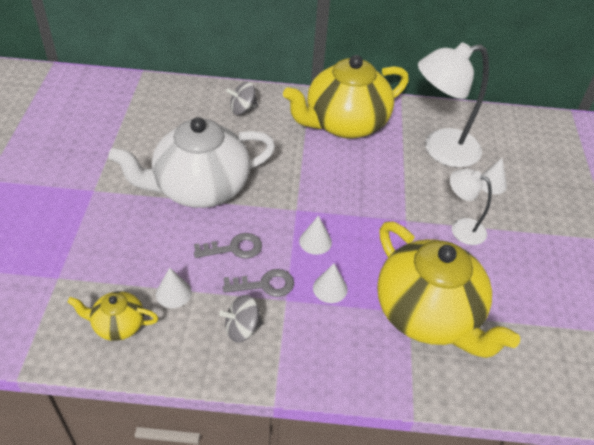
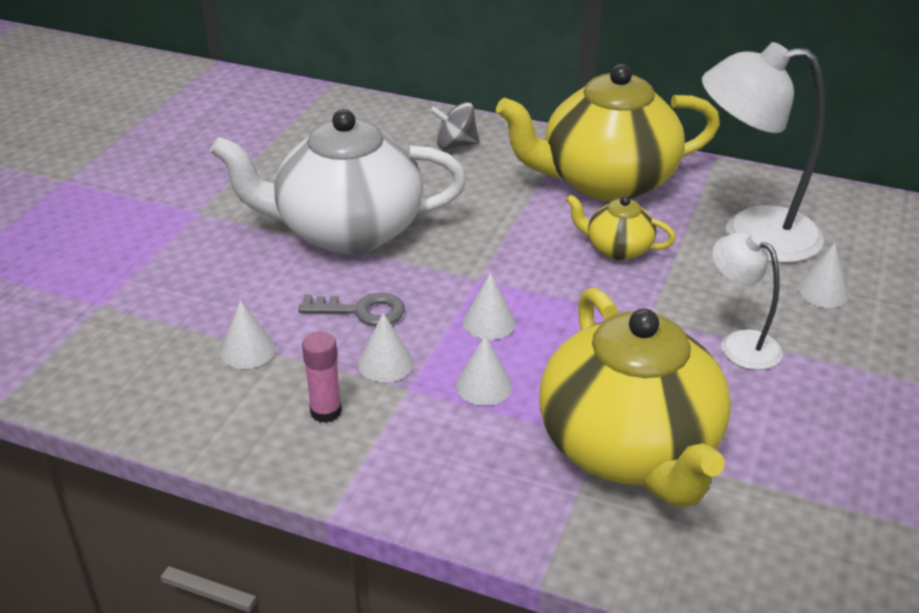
camera: 20 degrees right, 10 degrees down
yellow teapot [67,291,158,341] -> yellow teapot moved to [566,195,676,260]
grey spinning top [219,295,263,342] -> pink glue stick [302,331,342,423]
grey key [223,269,294,297] -> white cone [358,313,413,382]

